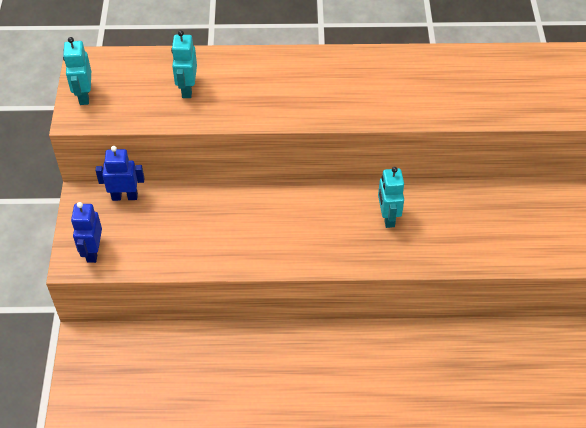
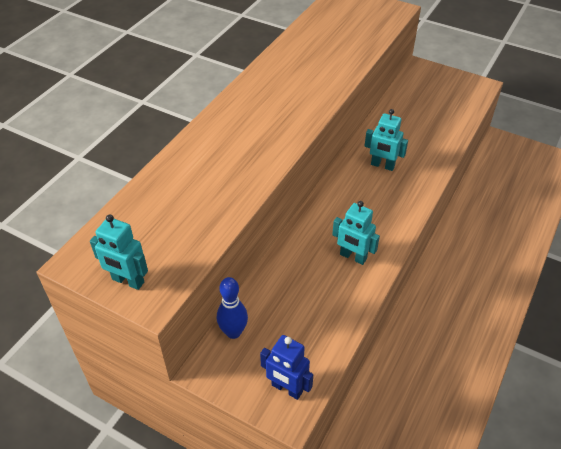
camera: 60 degrees left, 5 degrees down
blue robot [95,146,144,201] -> blue bowling pin [217,277,248,339]
turquoise robot [171,30,197,98] -> turquoise robot moved to [332,201,380,265]

